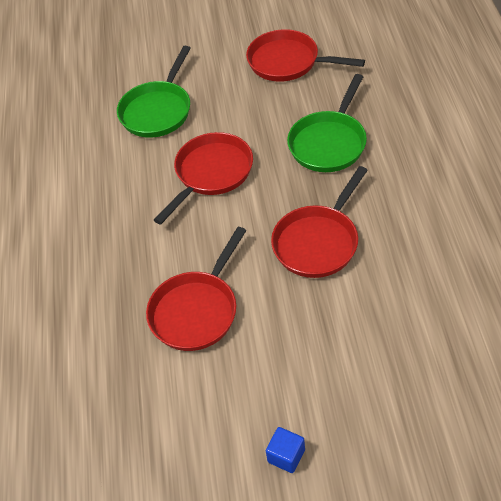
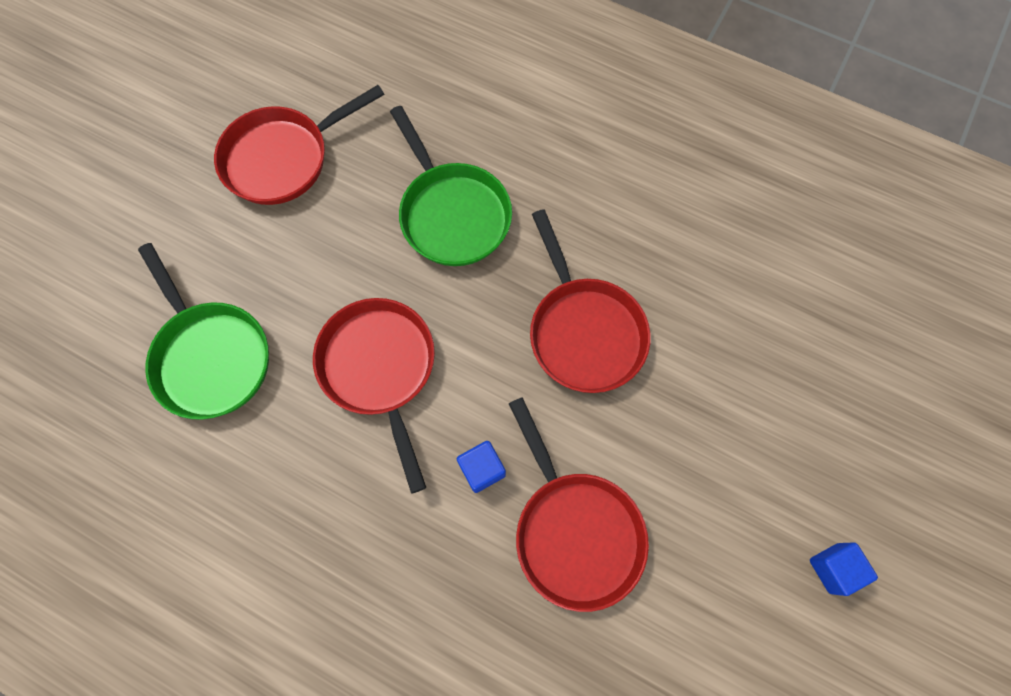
camera: 60 degrees left, 20 degrees up
none -> blue cube [457,441,506,493]

